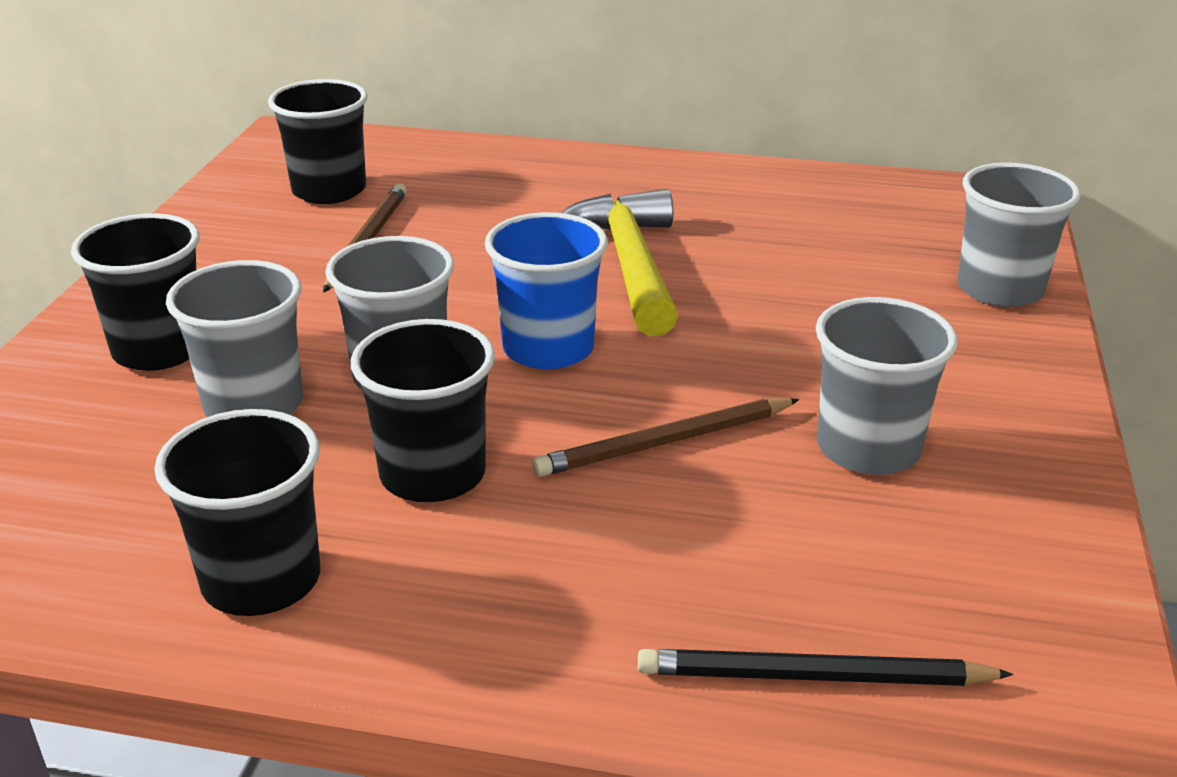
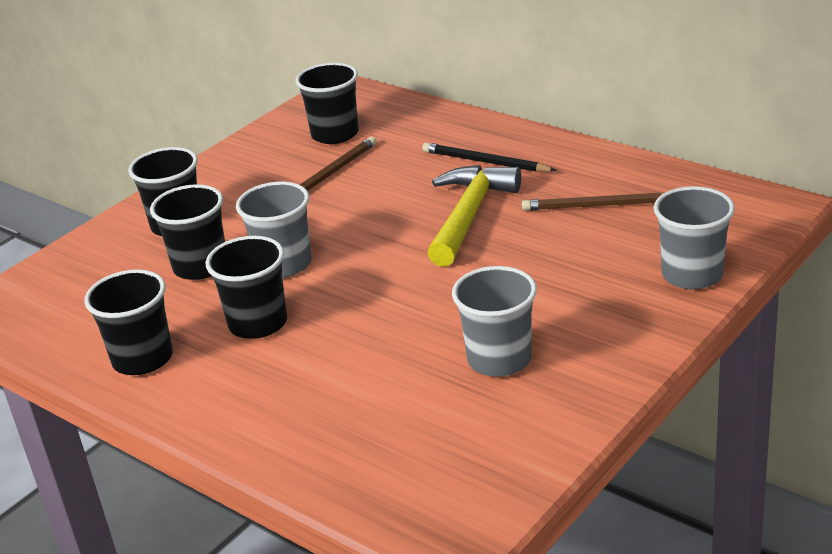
camera: 30 degrees right, 0 degrees up
grey cup [166,260,303,417] -> black cup [150,184,225,280]
blue cup [485,212,608,369] -> none
brown pencil [532,398,800,477] -> brown pencil moved to [522,192,664,211]
black pencil [638,649,1013,686] -> black pencil moved to [422,142,556,172]

